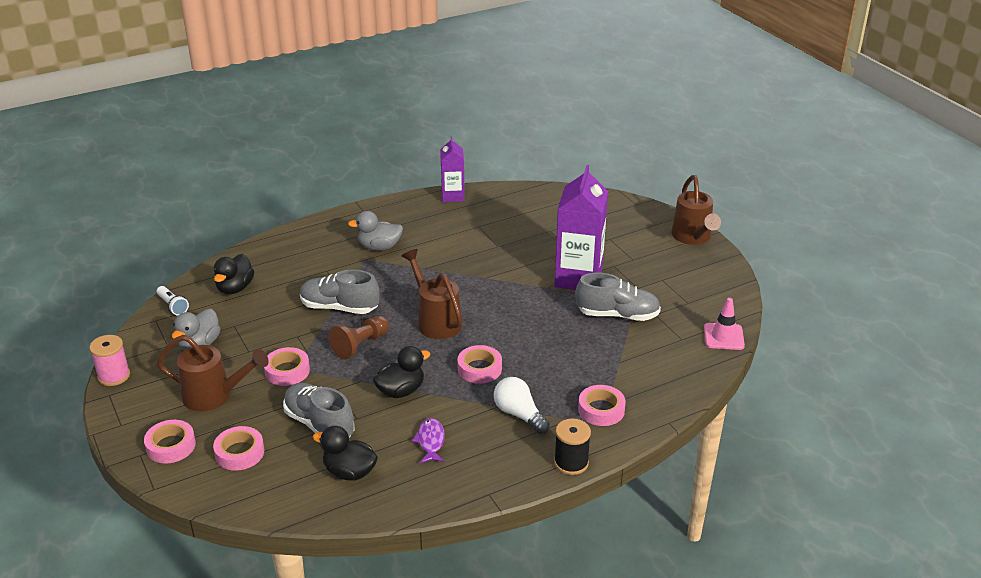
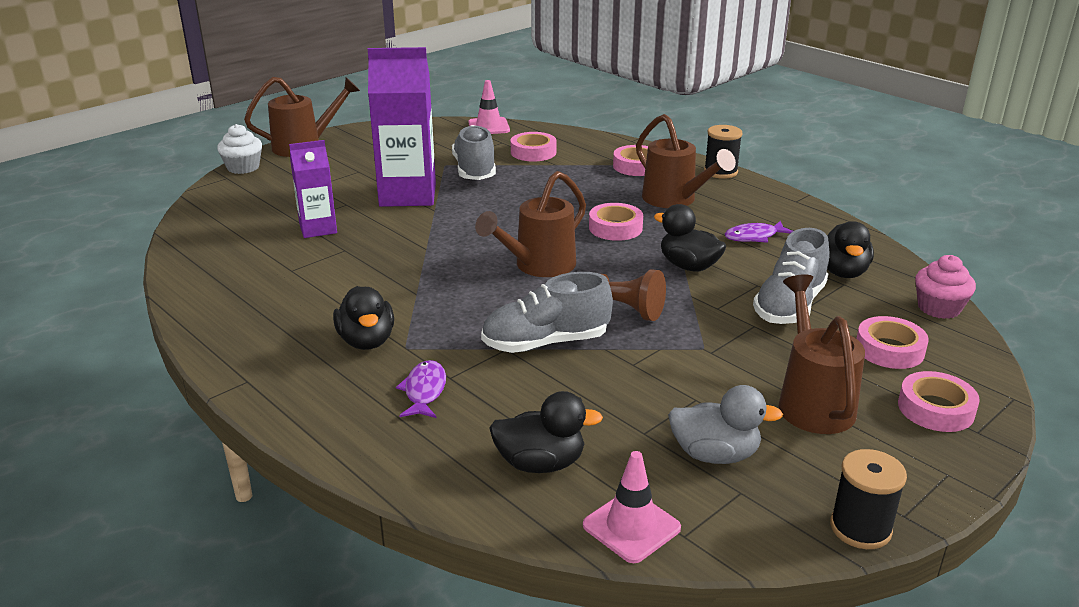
camera: 105 degrees left, 5 degrees down
pink spool [89,335,130,386] -> black spool [830,449,907,549]
white flashlight [157,286,189,315] -> pink traffic cone [583,451,681,563]
pink tape [264,347,310,386] -> pink tape moved to [511,132,557,162]
grey shoe [300,269,380,314] -> grey shoe turned 75 degrees clockwise [481,272,613,353]
grey duck [348,211,403,250] -> black duck [333,286,394,350]
purple carton [440,137,465,202] -> purple carton moved to [289,140,337,238]
white light bulb [494,377,550,434] -> brown watering can [636,114,736,208]
none -> white cupcake [217,124,262,174]
none -> purple fish [396,360,446,418]
none -> pink cupcake [915,255,976,319]

